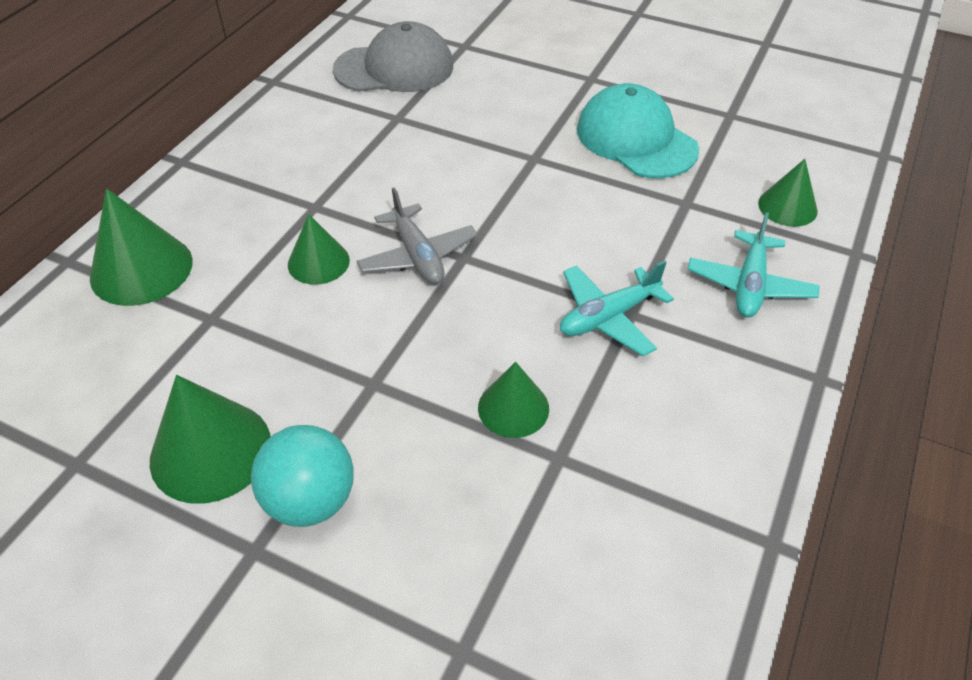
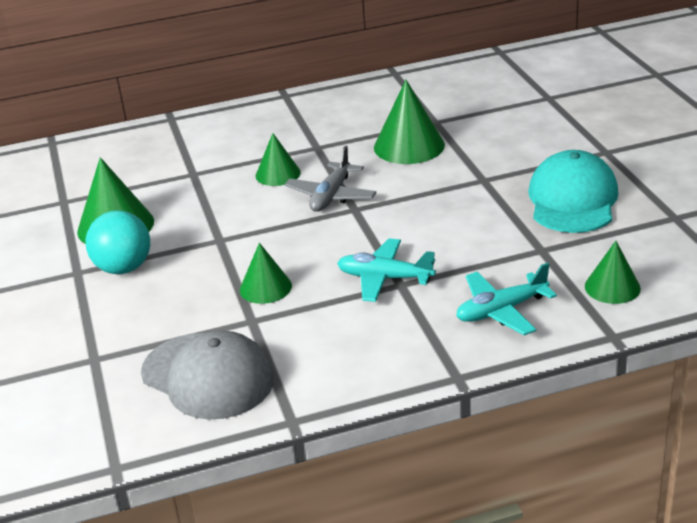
camera: 50 degrees right, 15 degrees down
green cone [90,188,193,306] -> green cone moved to [374,80,445,164]
grey cap [333,21,453,92] -> grey cap moved to [141,331,274,420]

